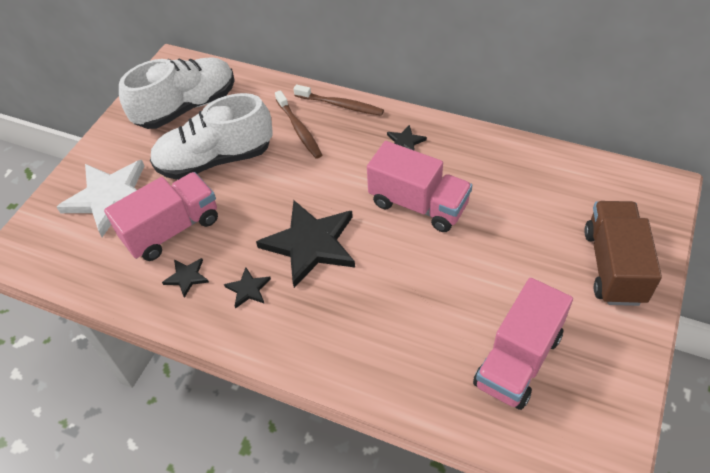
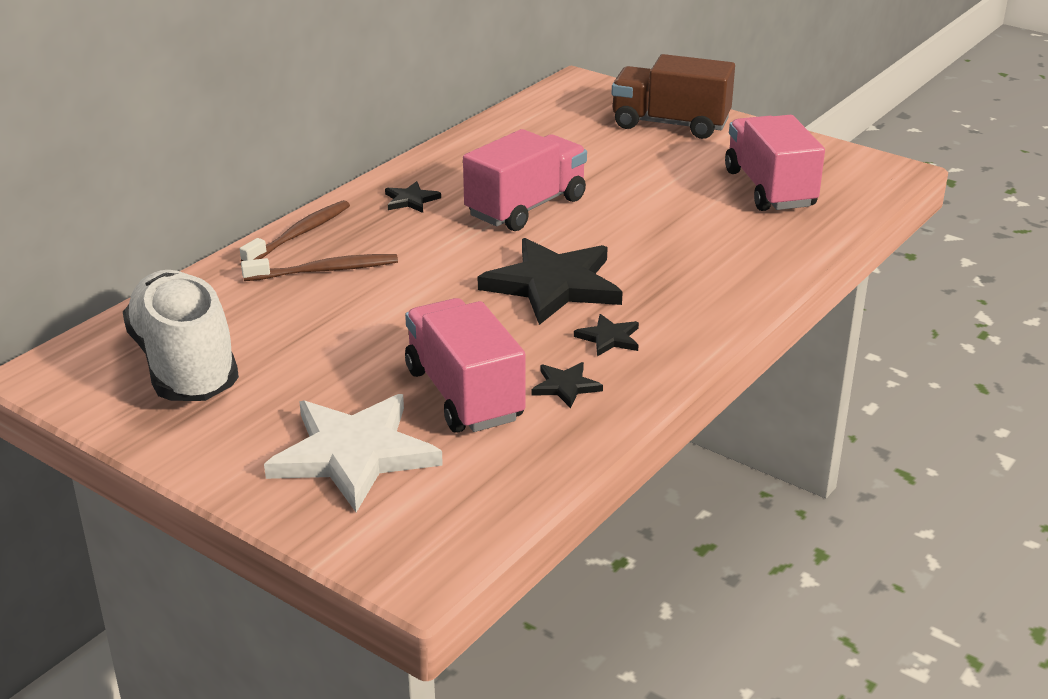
camera: 80 degrees left, 20 degrees down
white shoe [150,93,273,180] -> none
pink truck [473,278,573,410] -> pink truck turned 150 degrees counterclockwise [725,115,825,211]

